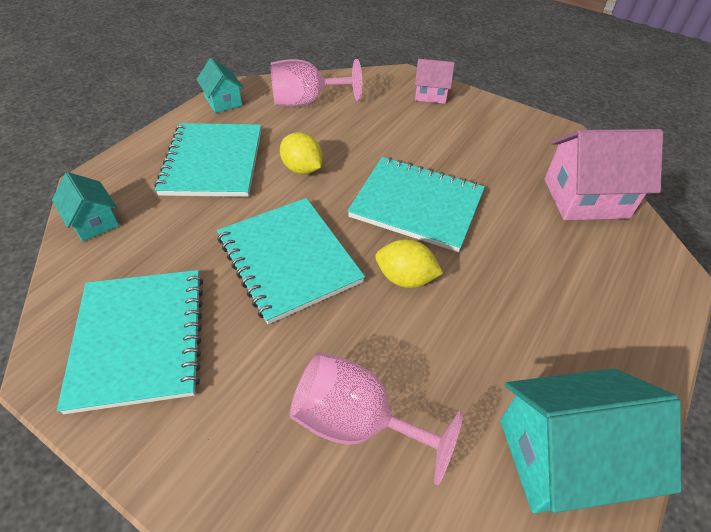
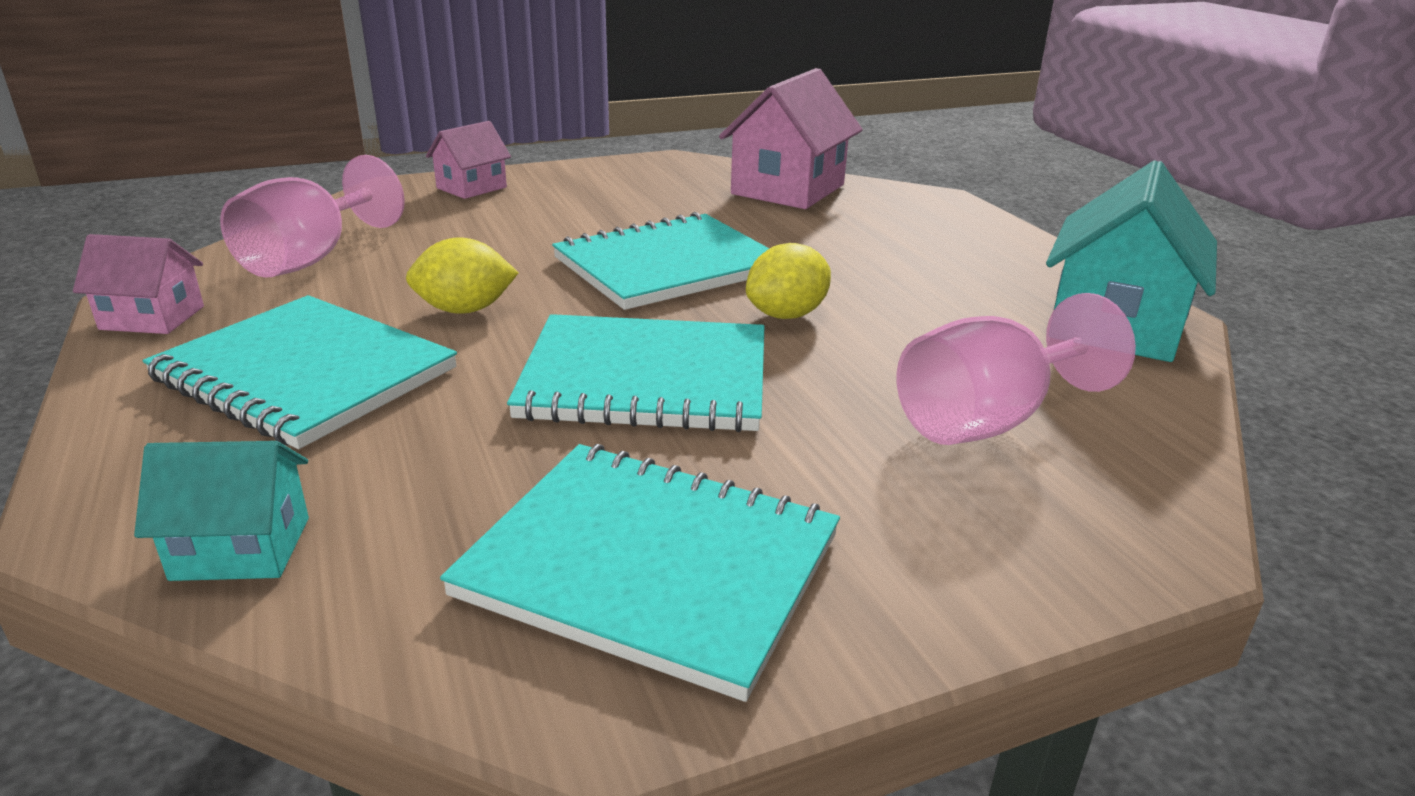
camera: 55 degrees left, 20 degrees down
turquoise house [196,58,244,113] -> pink house [73,234,204,334]

